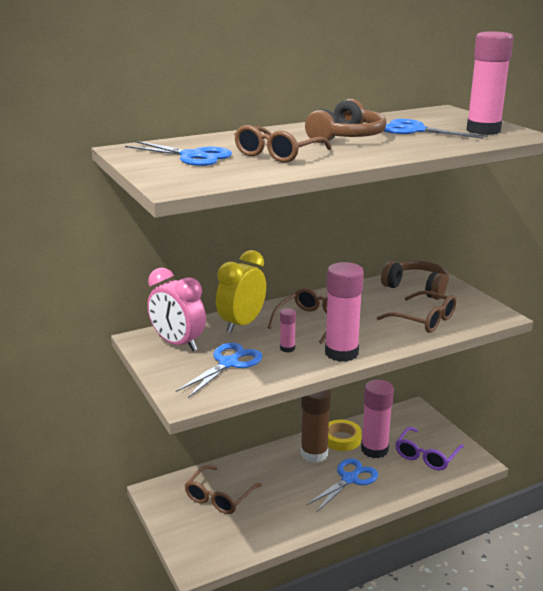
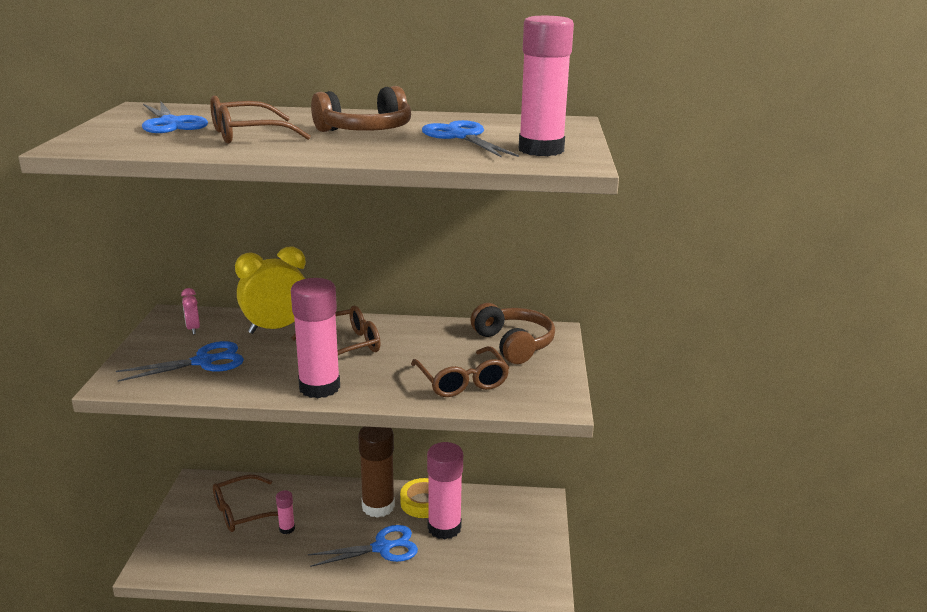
camera: 30 degrees right, 0 degrees up
pink clock [147,268,206,351] -> pink clock [181,288,200,335], size x0.48
pink glue stick [280,308,296,352] -> pink glue stick moved to [276,490,295,534]
purple glasses [396,427,464,470] -> none

